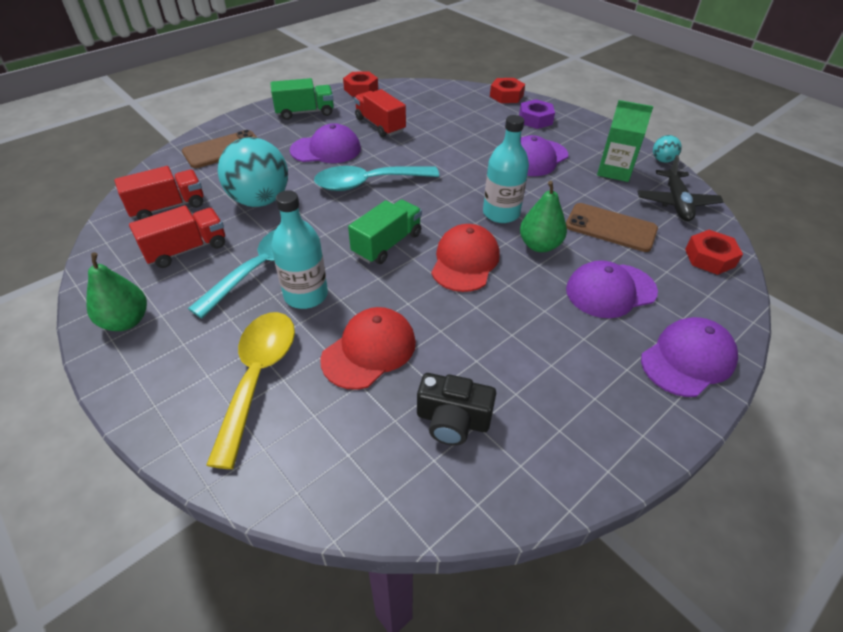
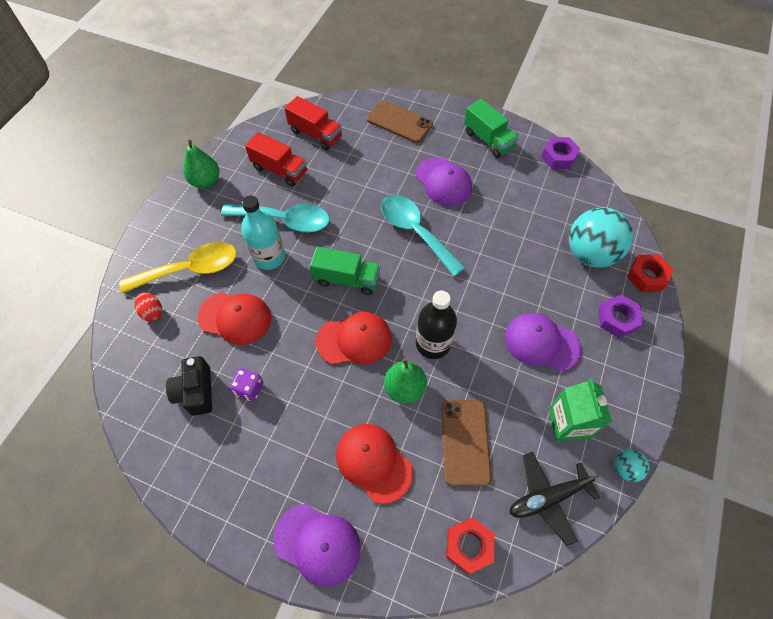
camera: 65 degrees right, 15 degrees up
turquoise ball [218,137,288,207] -> turquoise ball moved to [569,207,633,268]
red nut [343,71,378,97] -> purple nut [541,137,580,169]
red truck [354,89,406,137] -> none
turquoise bottle [483,115,529,223] -> black bottle [416,290,457,359]
purple cap [566,260,658,318] -> red cap [336,424,413,504]
none -> red egg [134,292,162,321]
none -> purple dice [230,368,263,401]

